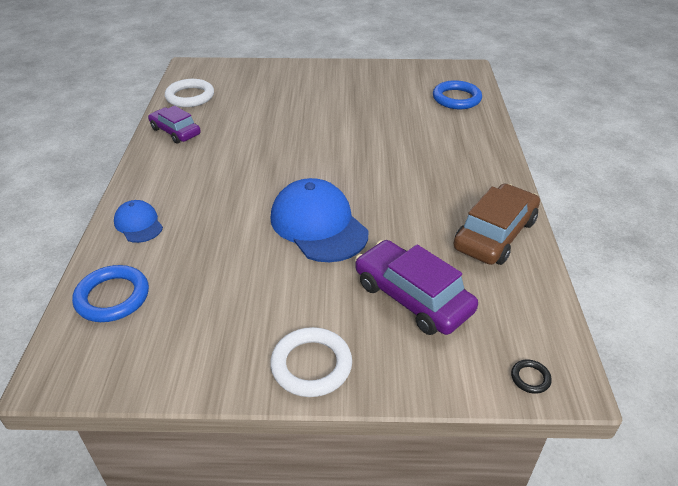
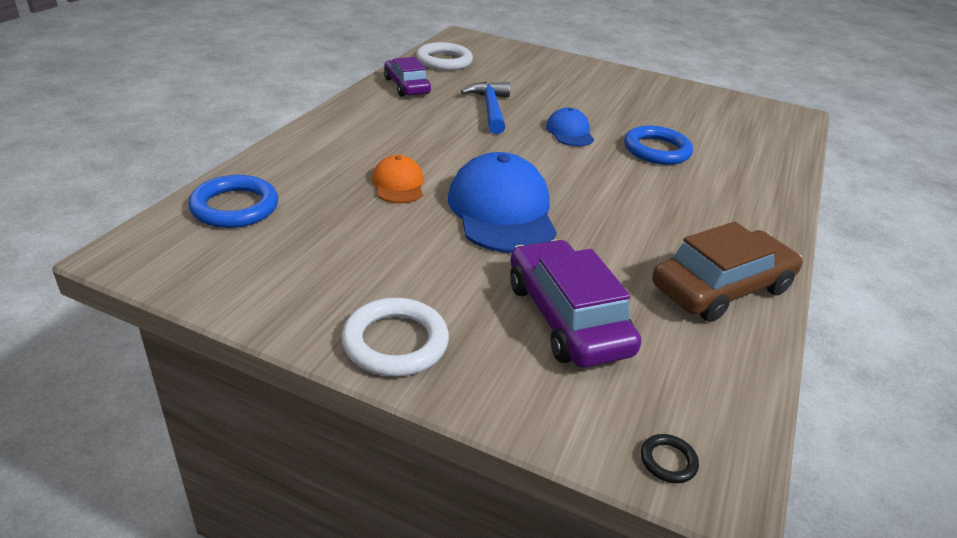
camera: 20 degrees right, 5 degrees down
blue cap [114,200,163,243] -> blue cap moved to [546,107,594,146]
blue ring [433,80,482,109] -> blue ring moved to [624,126,693,165]
none -> orange cap [372,155,424,203]
none -> blue hammer [461,82,510,134]

